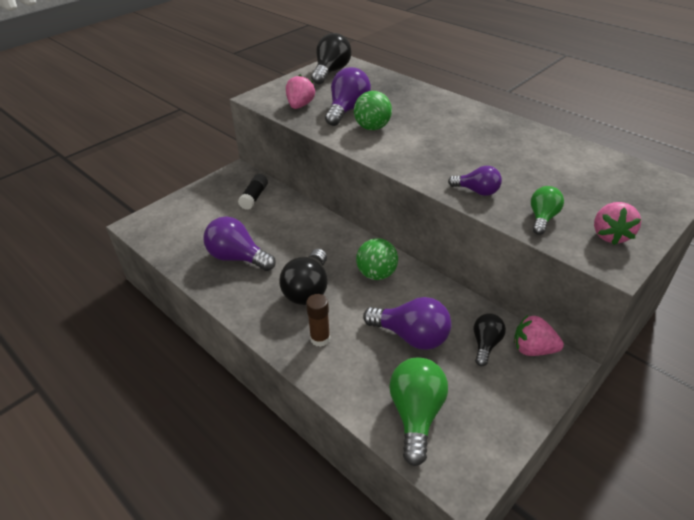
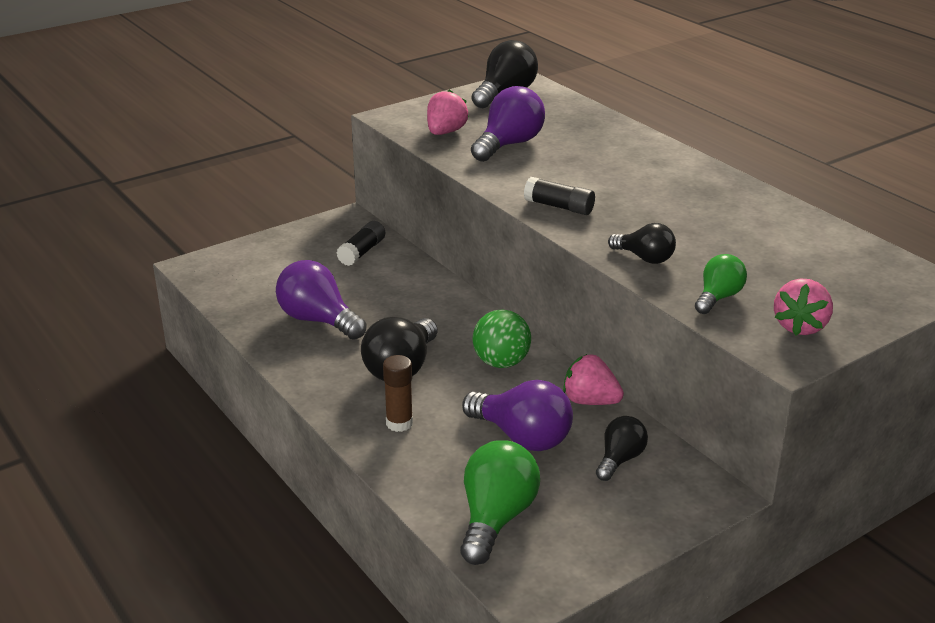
camera: 10 degrees right, 10 degrees down
green ball [354,91,392,130] -> none
purple light bulb [448,166,502,196] -> black light bulb [608,223,676,264]
pink strawberry [514,315,564,356] -> pink strawberry moved to [563,354,624,405]
none -> black glue stick [524,177,595,215]

